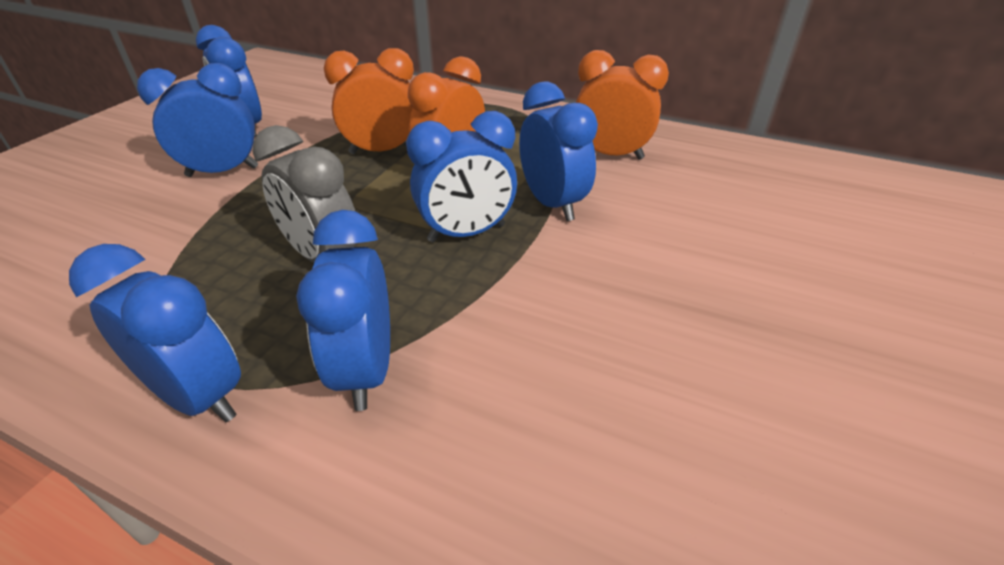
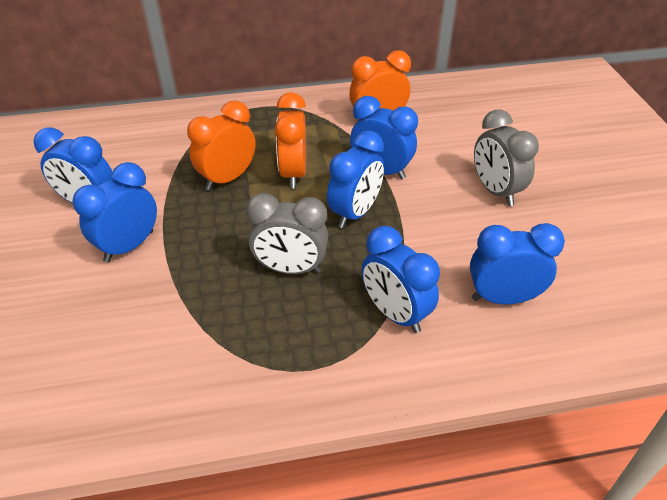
camera: 35 degrees left, 5 degrees up
blue clock [69,244,241,423] -> blue clock moved to [470,223,565,304]
none -> grey clock [474,110,539,206]

